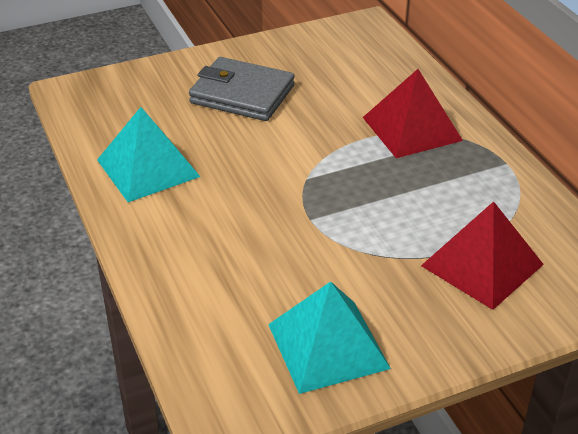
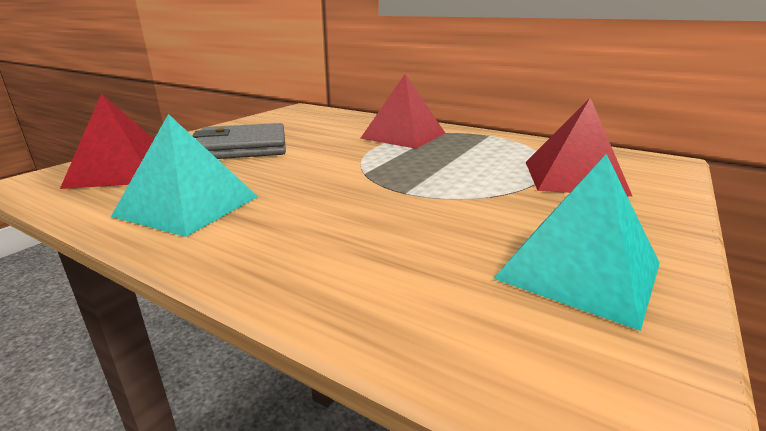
camera: 35 degrees left, 15 degrees down
none -> red pyramid [60,94,154,189]

